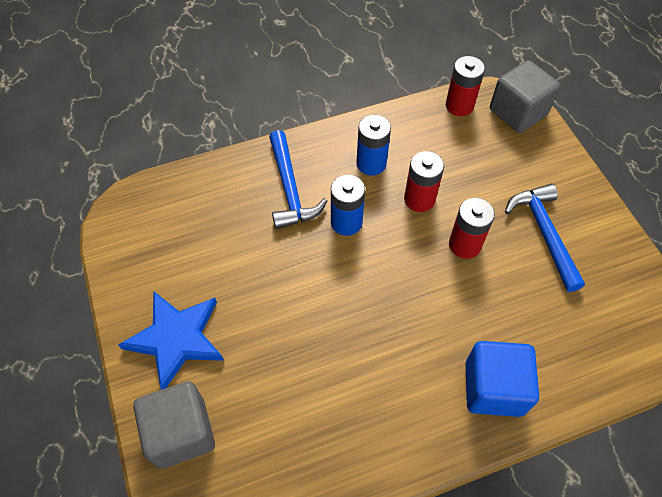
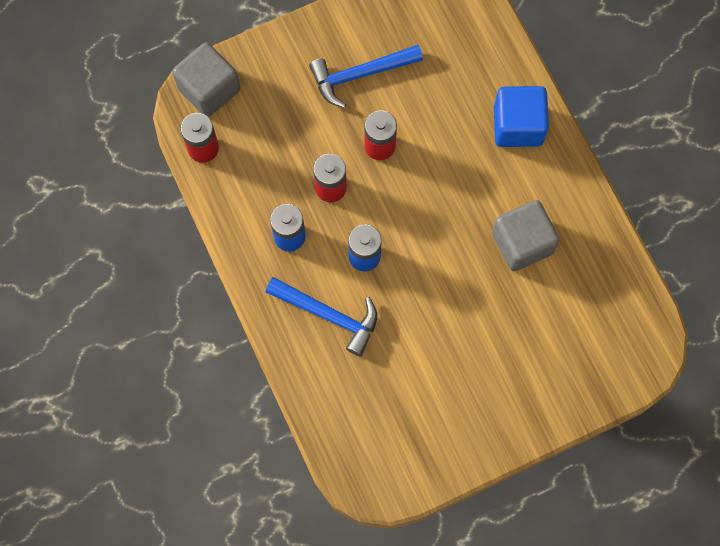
camera: 95 degrees left, 15 degrees up
blue star [118,291,224,390] -> none
grey cube [133,381,215,469] -> grey cube moved to [492,200,560,271]
blue hammer [269,130,327,229] -> blue hammer turned 45 degrees clockwise [266,277,377,356]

